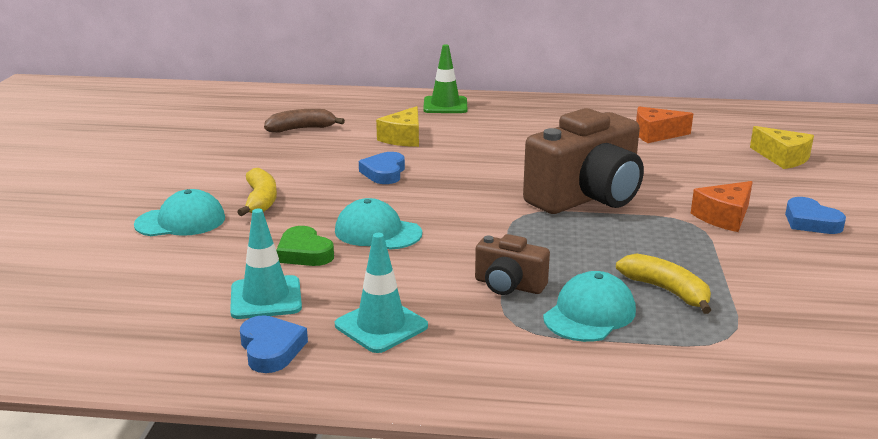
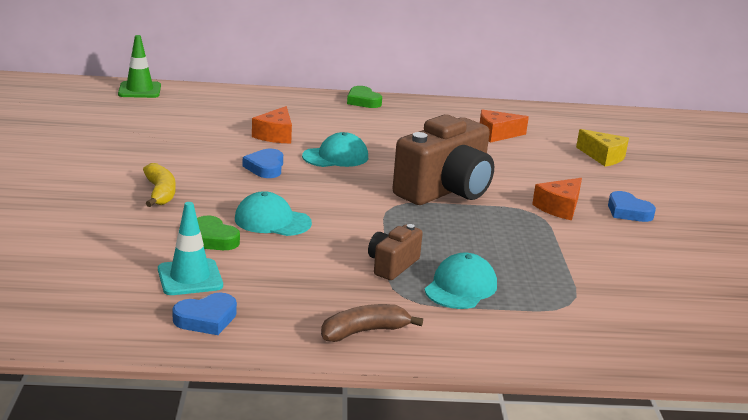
camera: 10 degrees left, 0 degrees up
turquoise cap [134,189,225,236] -> turquoise cap moved to [302,132,368,167]
blue heart [240,315,308,373] -> blue heart turned 90 degrees clockwise [172,293,237,335]
brown banana [264,109,345,133] -> brown banana moved to [321,304,423,342]
turquoise traffic cone [335,233,428,353] -> none
yellow cheese [376,106,419,147] -> orange cheese [252,106,292,143]
green traffic cone [423,44,467,113] -> green traffic cone moved to [118,35,161,98]
brown camera [475,234,550,295] -> brown camera turned 105 degrees clockwise [368,224,423,280]
yellow banana [616,254,711,314] -> none
none -> green heart [347,86,382,108]

